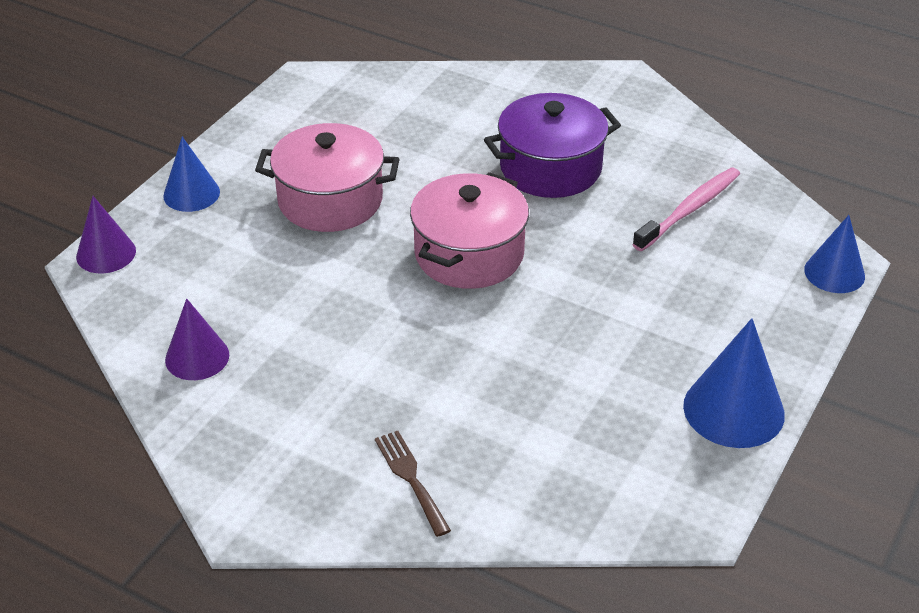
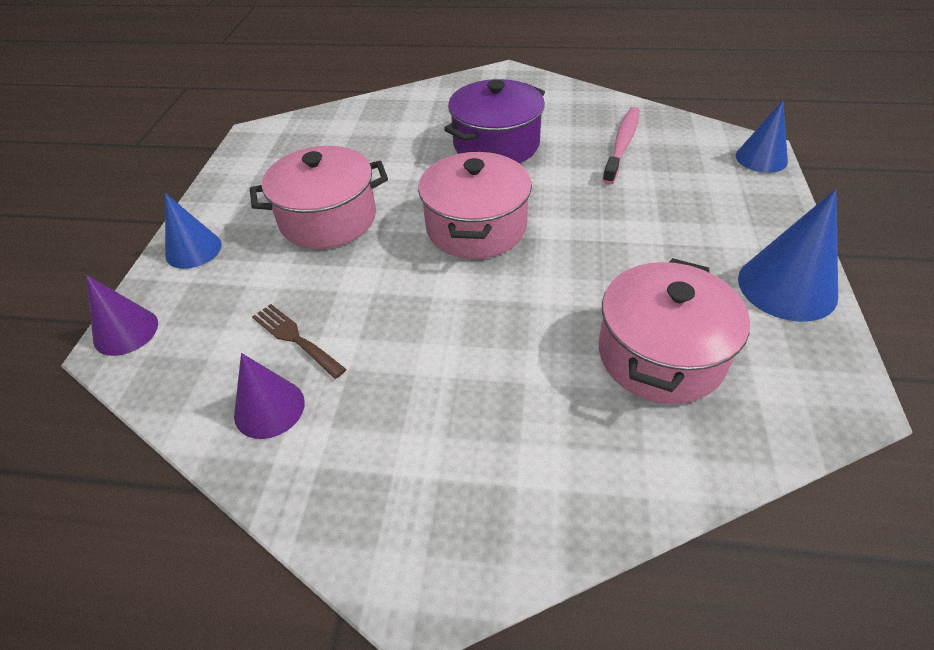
camera: 20 degrees left, 5 degrees up
brown fork [375,431,451,537] -> brown fork moved to [252,304,346,379]
none -> pink pot [599,258,750,404]

